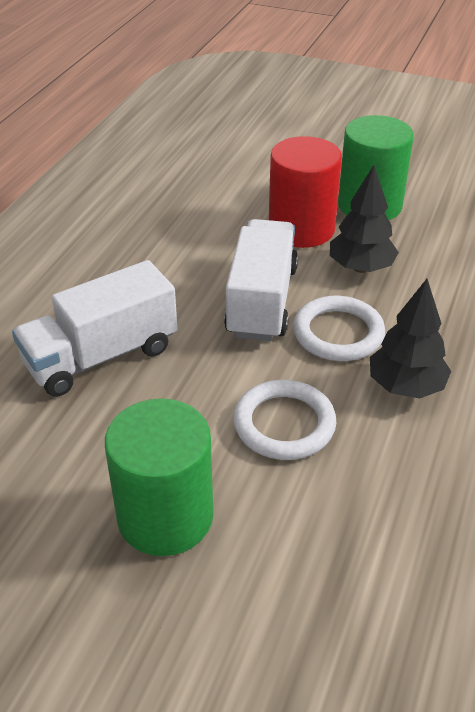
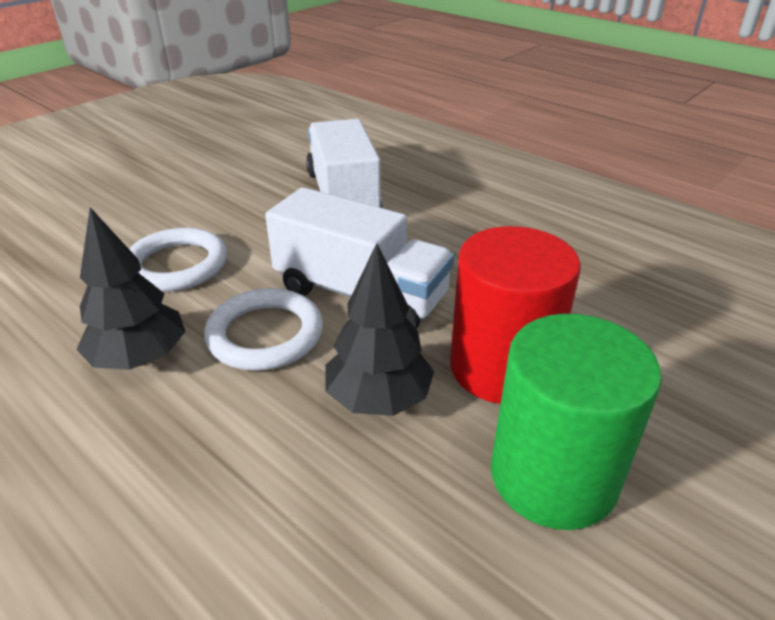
camera: 110 degrees right, 5 degrees down
green cylinder [105,398,213,556] -> none

